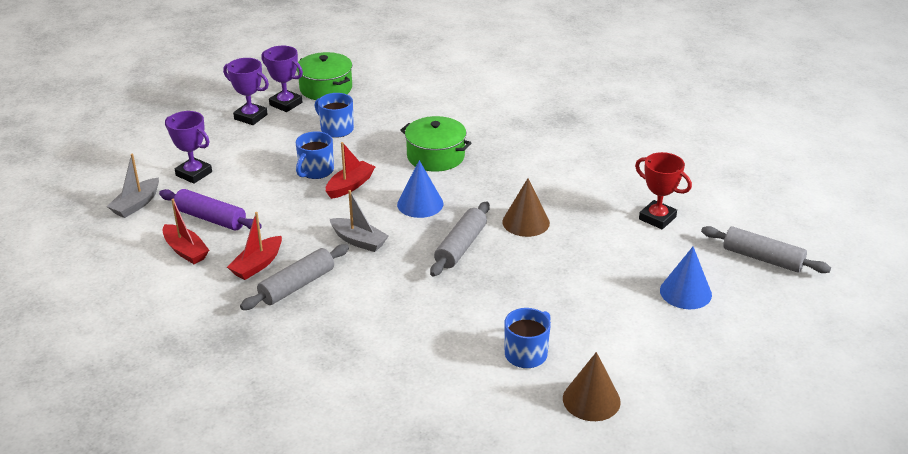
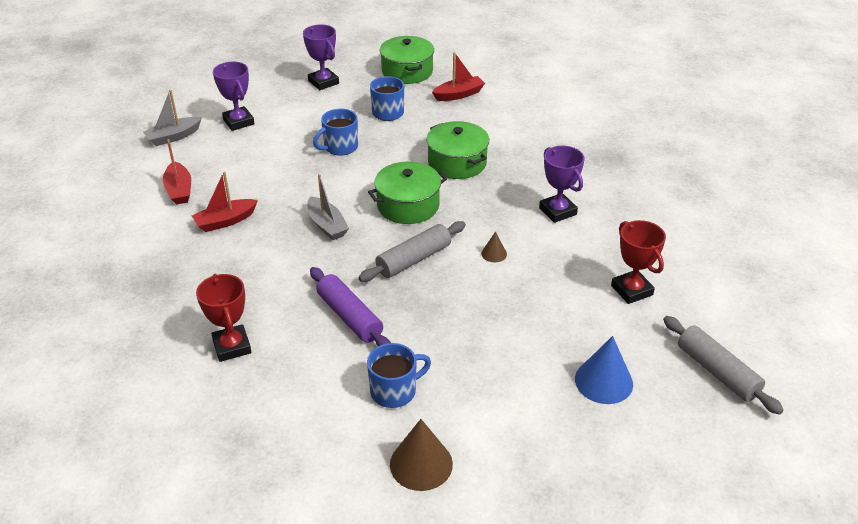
camera: 25 degrees right, 5 degrees up
purple rolling pin [159,189,262,230] -> purple rolling pin moved to [310,267,391,346]
grey rolling pin [240,244,349,310] -> none
purple trophy [261,46,303,112] -> purple trophy moved to [539,146,585,223]
red boat [326,142,375,199] -> red boat moved to [432,52,485,101]
blue cone [397,160,443,218] -> green pot [368,161,447,224]
brown cone [502,178,550,237] -> brown cone [481,232,507,262], size x0.51
none -> red trophy [196,274,252,362]

